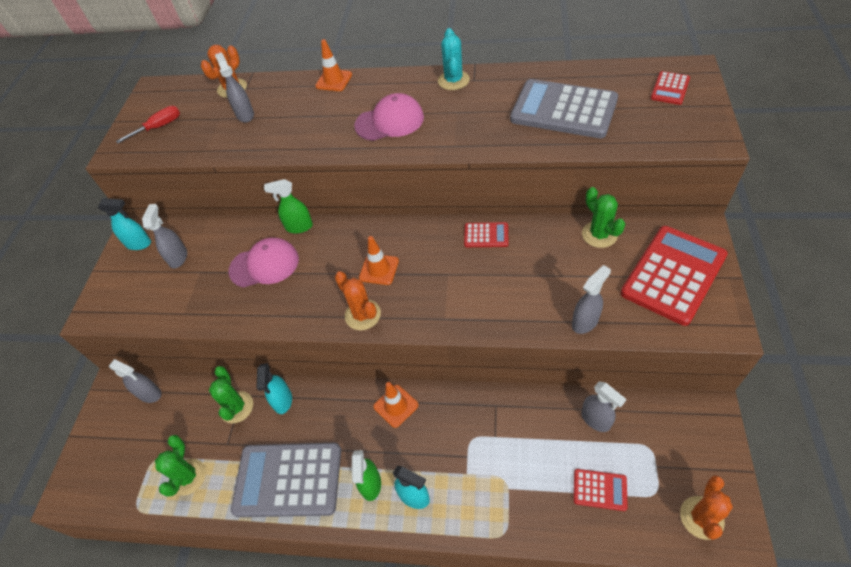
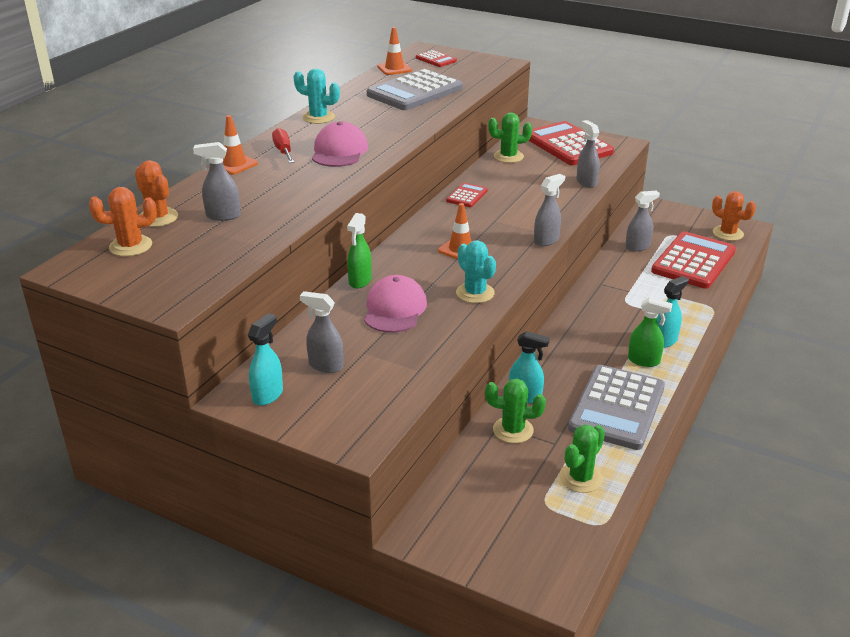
camera: 75 degrees left, 20 degrees down
grey spray bottle [109,359,161,403] -> grey spray bottle moved to [534,174,565,246]
red screwdriver [116,106,180,143] -> red screwdriver moved to [272,128,294,163]
green cactus [155,435,206,496] -> green cactus turned 75 degrees counterclockwise [559,424,605,493]
orange cactus [335,271,381,330] -> orange cactus moved to [89,187,157,256]
orange traffic cone [373,382,418,428] -> orange traffic cone moved to [377,27,412,75]
red calculator [574,469,628,511] -> red calculator [651,231,736,289], size x2.14
none -> turquoise cactus [456,240,496,303]

